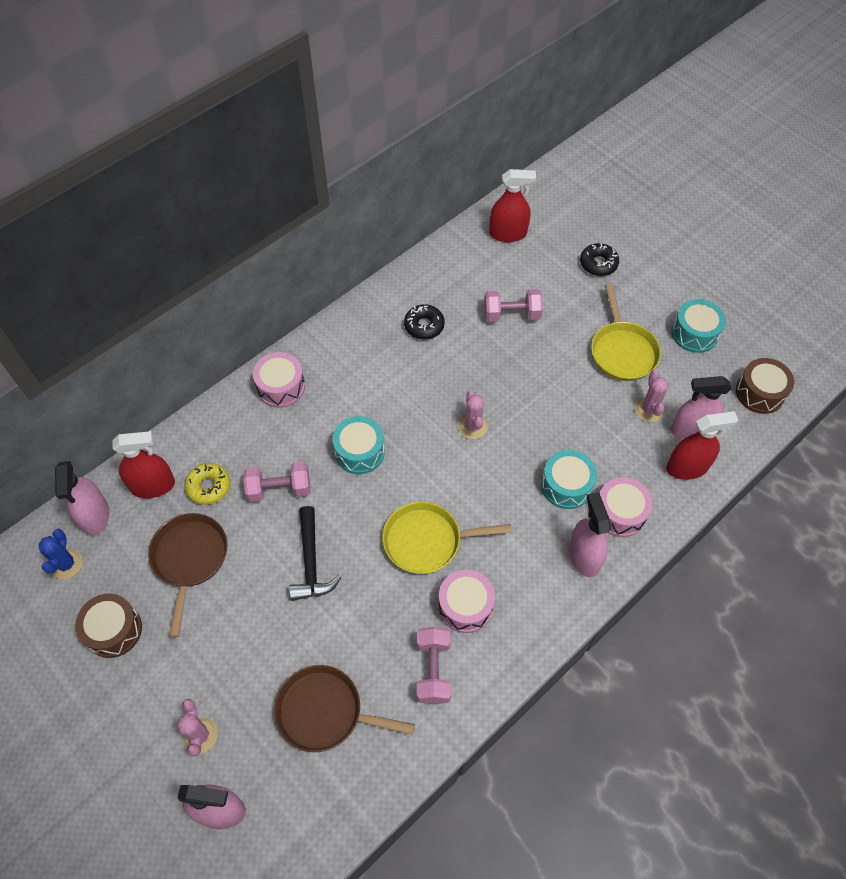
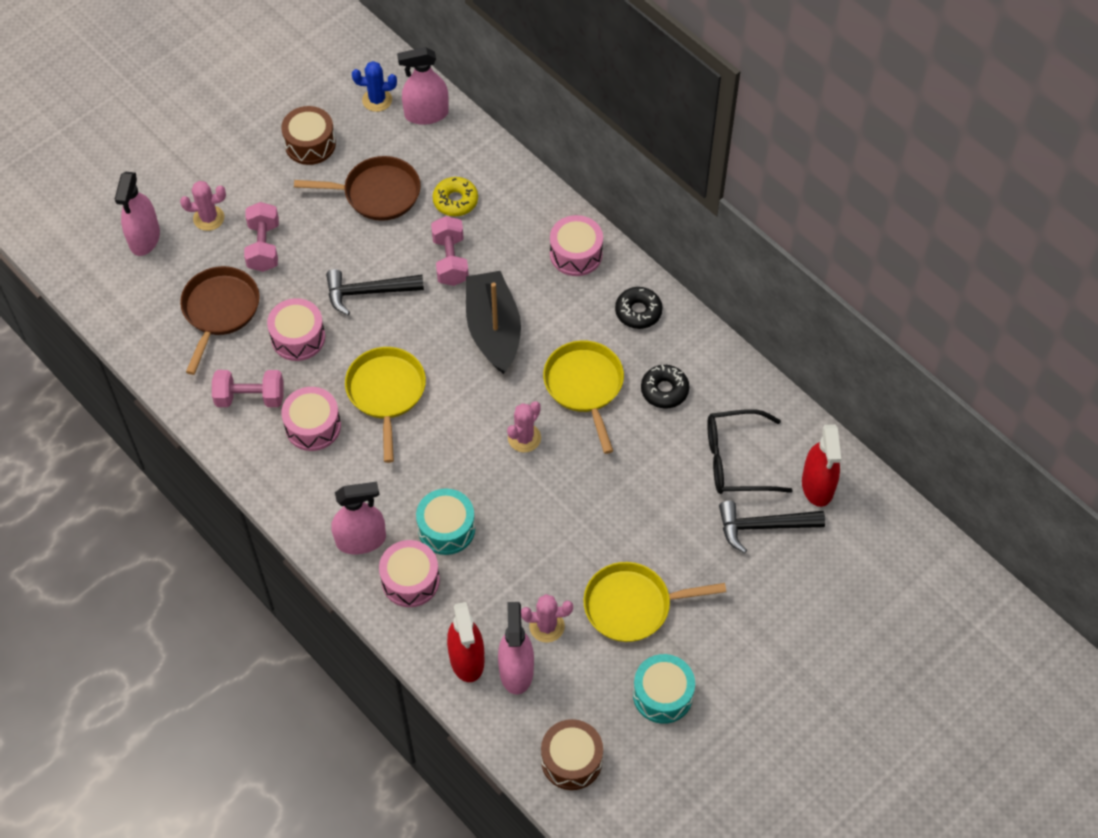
camera: 90 degrees right, 0 degrees up
red spray bottle [112,431,175,498] -> none
turquoise drum [332,416,385,474] -> black boat [466,271,521,374]
pink cactus [458,391,488,439] -> pink cactus turned 45 degrees counterclockwise [507,401,541,452]
pink dumbbell [484,289,543,322] -> pink dumbbell moved to [244,202,279,272]
black donut [580,243,619,276] -> black donut moved to [615,287,663,329]
none -> pink drum [267,298,325,361]
none -> yellow pan [543,340,624,454]
none -> black glasses [707,409,793,494]
none -> black hammer [719,501,825,553]

